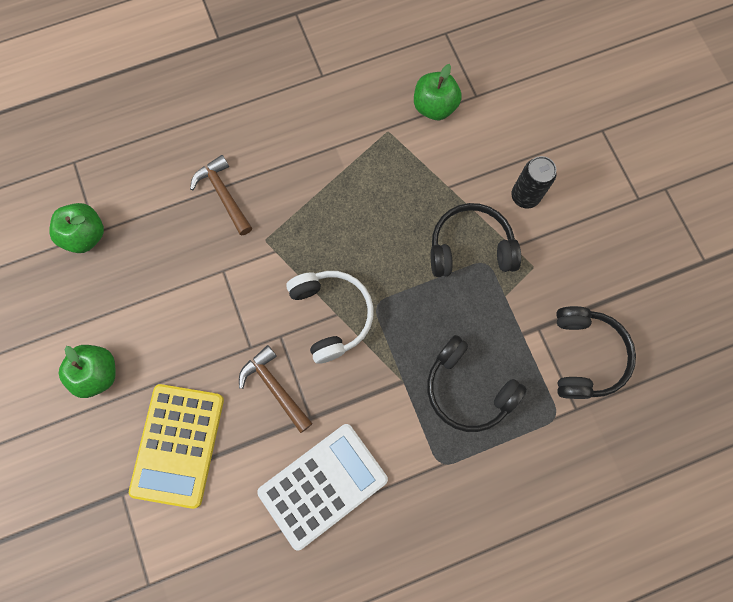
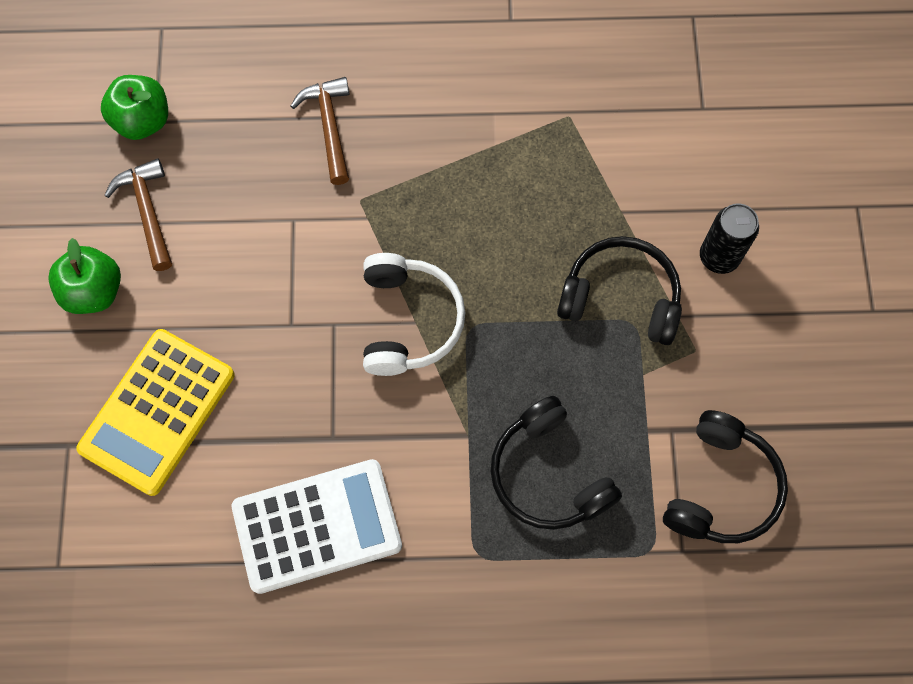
camera: 20 degrees right, 5 degrees down
brown hammer [239,345,313,433] -> brown hammer moved to [104,158,172,271]
green apple [414,64,462,120] -> none

